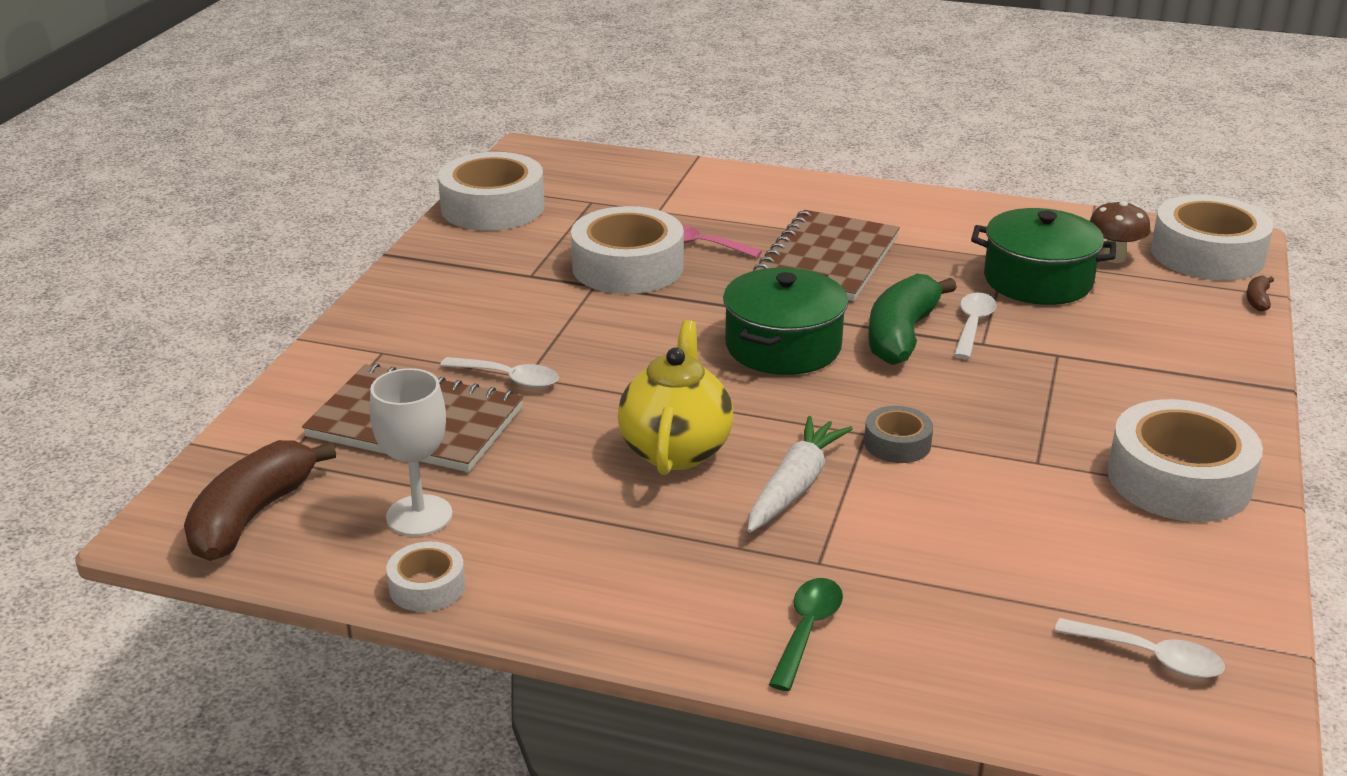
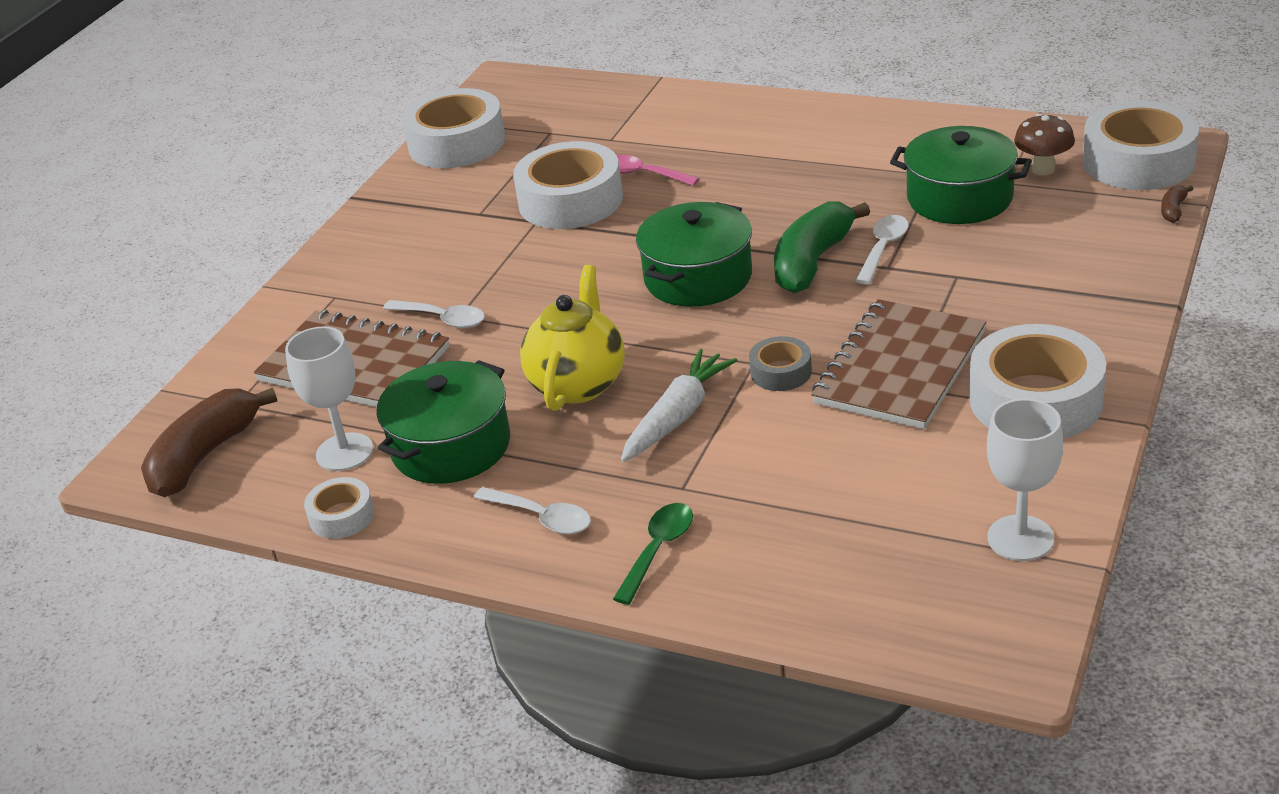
camera: 10 degrees right, 5 degrees up
brown notebook [753,210,900,301] -> brown notebook moved to [811,299,986,429]
white spoon [1055,618,1225,678] -> white spoon moved to [474,487,591,534]
none -> green pot [376,360,510,484]
none -> white goblet [987,398,1063,561]

